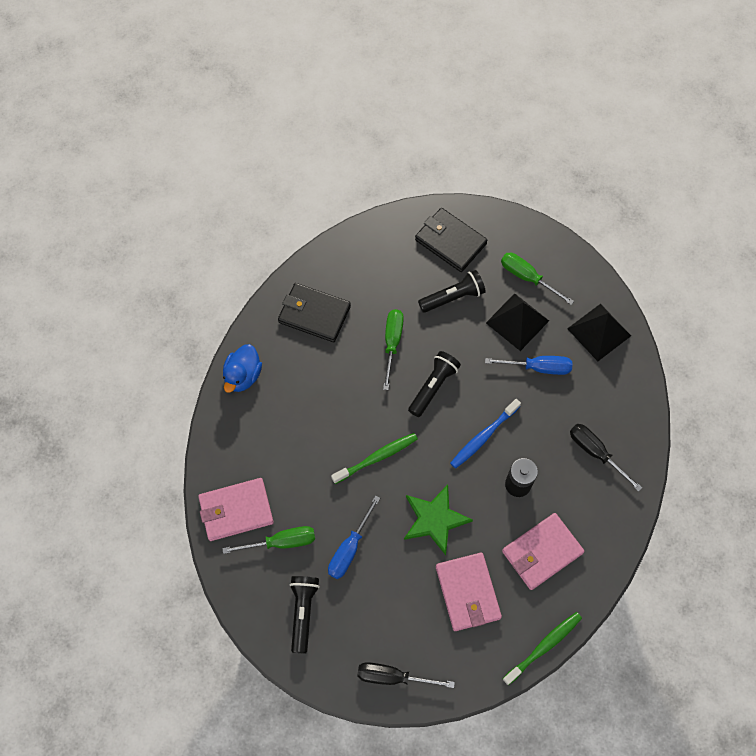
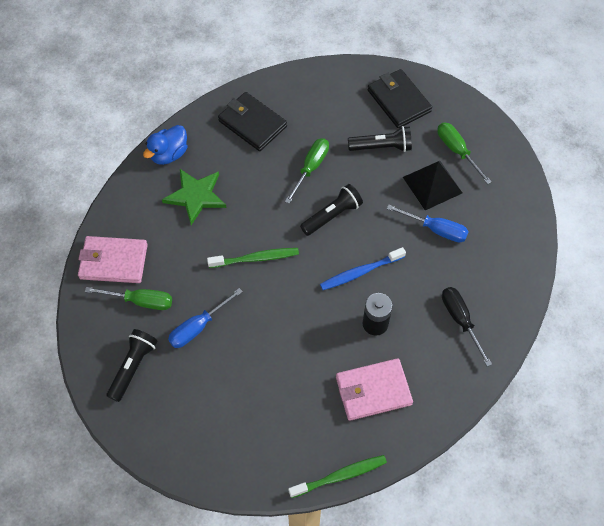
camera: 20 degrees right, 5 degrees down
black screwdriver [357,662,455,688] -> none
green star [404,485,473,555] -> green star moved to [162,169,226,225]
pink wallet [436,553,502,631] -> none
black pyramid [567,304,631,361] -> none

